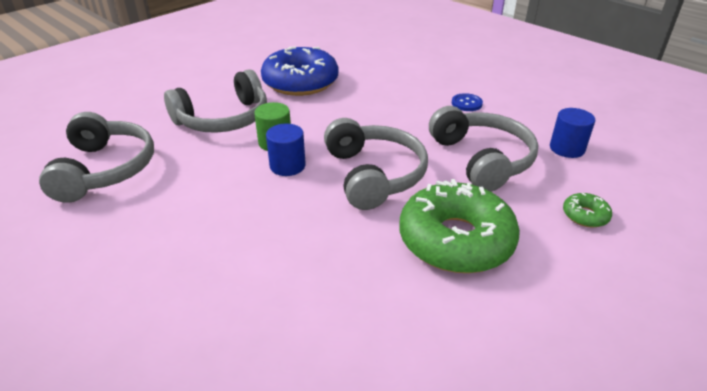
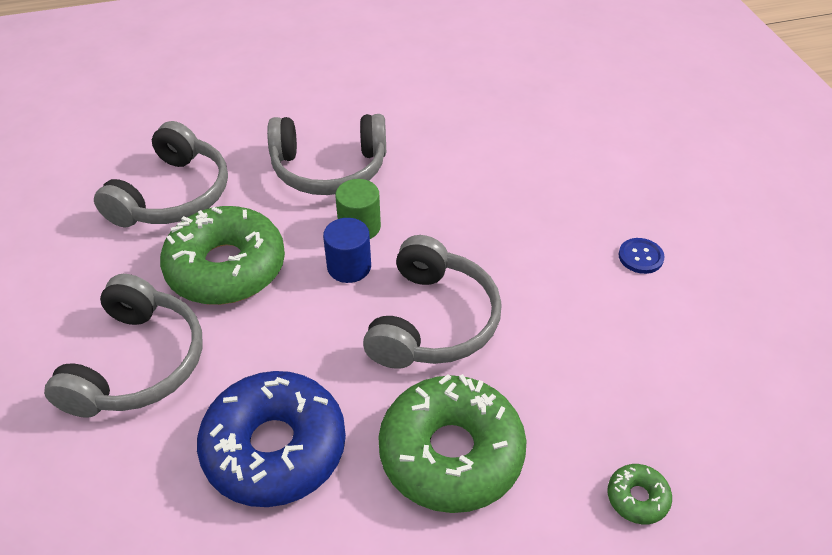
camera: 30 degrees right, 10 degrees up
blue donut [261,46,338,96] -> blue donut moved to [197,371,346,507]
grey headphones [429,106,538,192] -> grey headphones moved to [44,274,203,418]
blue cylinder [550,108,595,158] -> none
none -> green donut [160,206,285,305]

